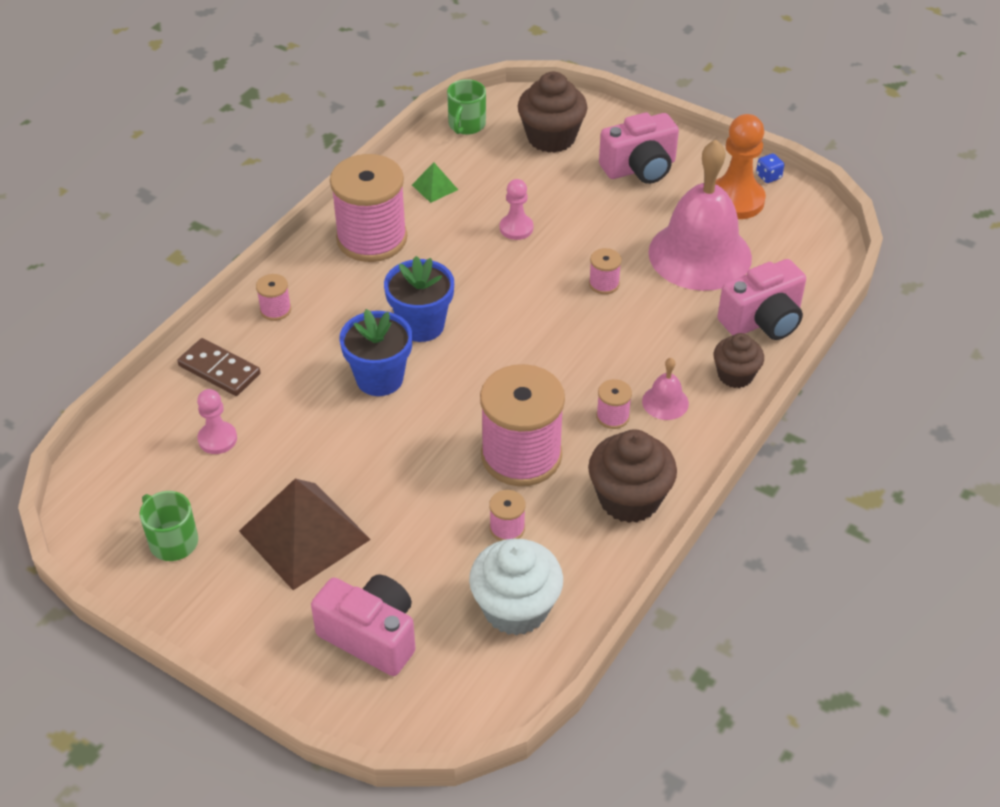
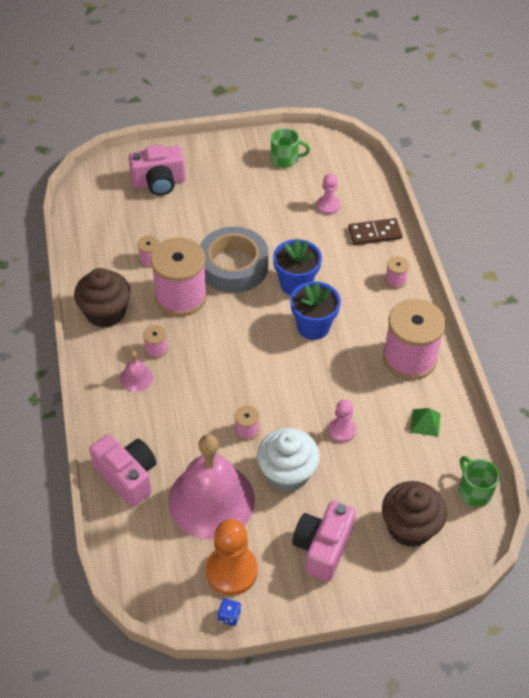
camera: 135 degrees right, 5 degrees up
brown pyramid [239,479,371,590] -> none
white cupcake [469,539,563,636] -> white cupcake moved to [257,428,320,492]
brown cupcake [714,333,764,388] -> none
pink camera [717,259,806,340] -> pink camera turned 120 degrees clockwise [89,434,156,507]
none -> grey tape [200,227,269,293]

